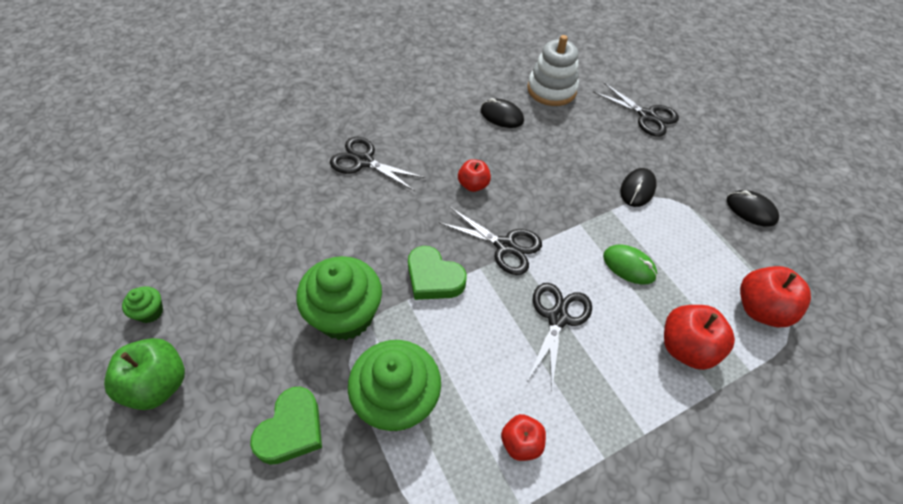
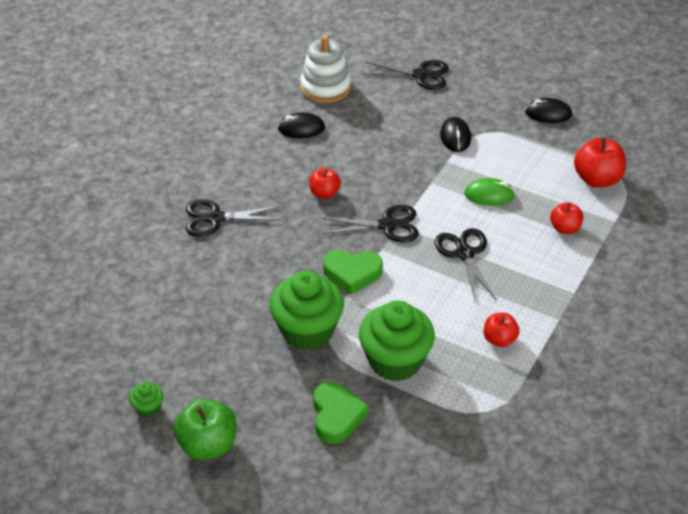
camera: 30 degrees left, 10 degrees down
red apple [664,305,735,370] -> red apple [550,202,583,234], size x0.62

